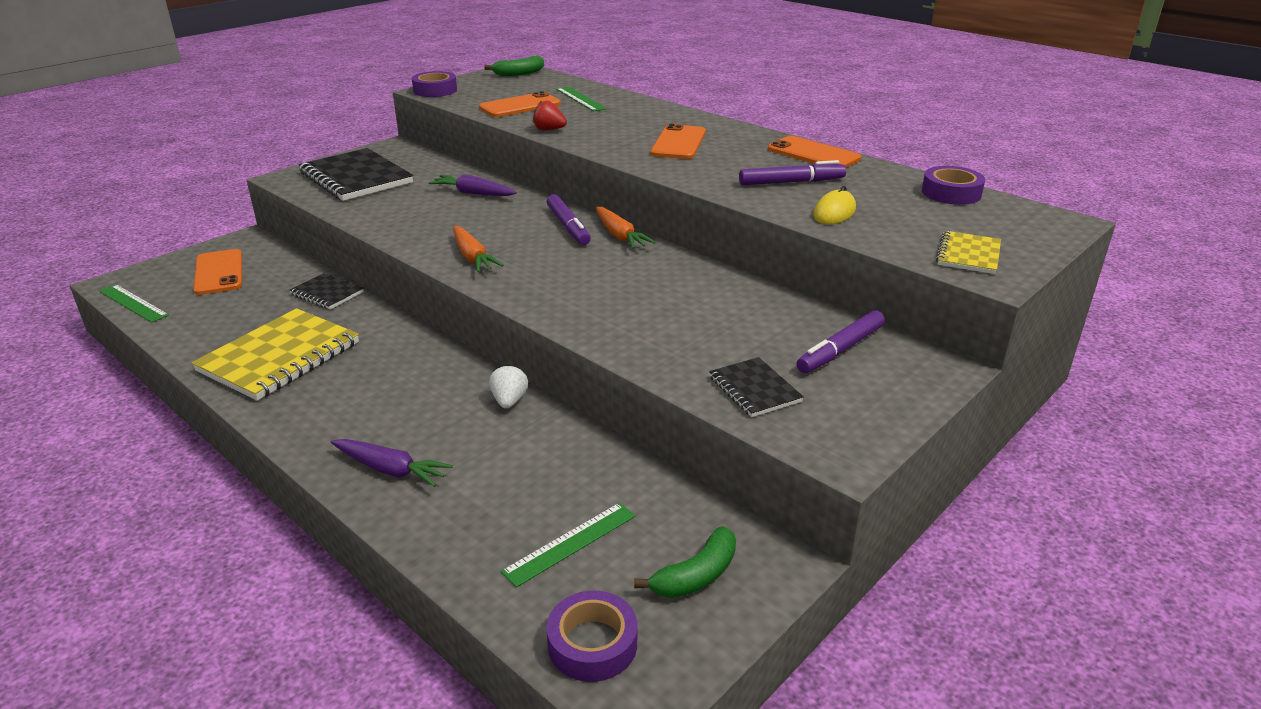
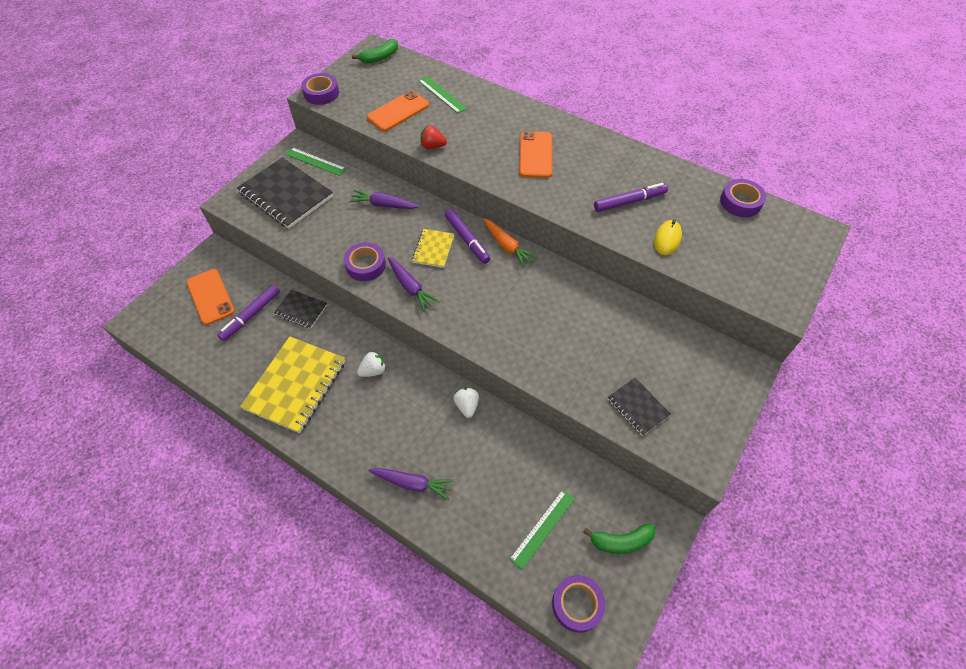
camera: 10 degrees left, 25 degrees up
green ruler [99,284,169,323] -> green ruler moved to [285,147,346,176]
orange carrot [453,226,504,272] -> purple carrot [388,257,440,312]
green banana [634,526,736,598] -> green banana turned 45 degrees clockwise [583,523,656,554]
orange phone [768,136,861,168] -> none
purple marker [796,310,885,373] -> purple marker moved to [217,285,280,341]
yellow notebook [936,231,1001,274] -> yellow notebook moved to [412,229,454,268]
none -> purple tape [344,242,386,281]
none -> white strawberry [357,351,386,377]

